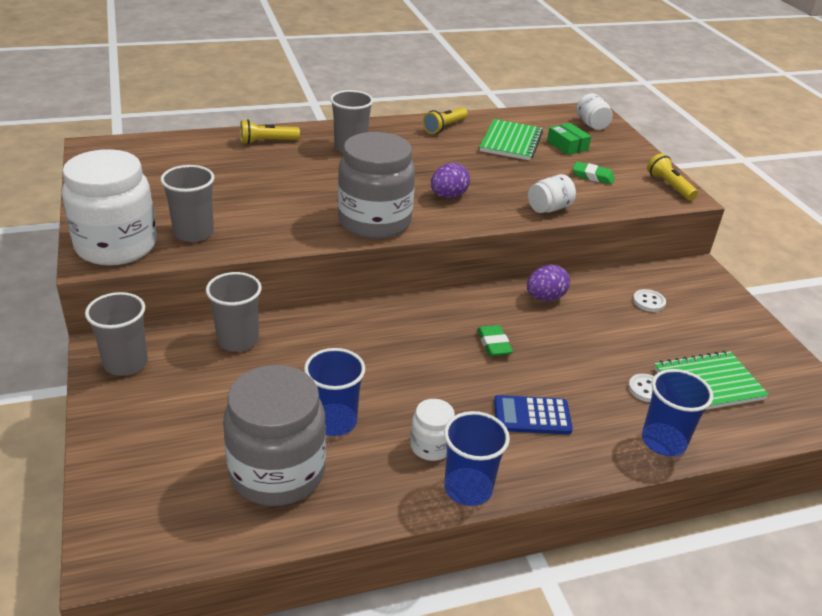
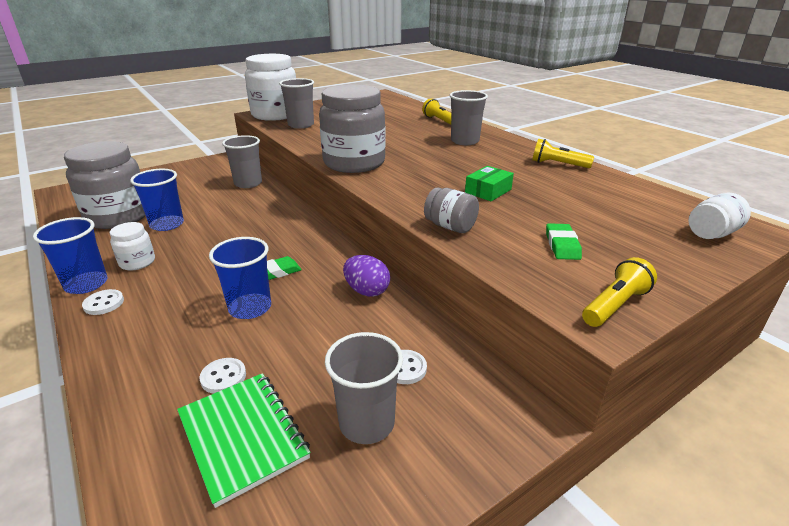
camera: 75 degrees right, 5 degrees down
grey cup [85,292,148,376] -> grey cup moved to [325,332,403,444]
purple egg [431,163,470,198] -> none
green notebook [480,119,543,160] -> none
blue calculator [494,395,573,435] -> none
white jar [528,174,576,213] -> grey jar [424,187,479,233]
green box [547,123,591,155] -> green box moved to [465,166,514,201]
blue cup [642,369,713,456] -> blue cup moved to [209,237,271,319]
none -> white button [82,289,124,315]

